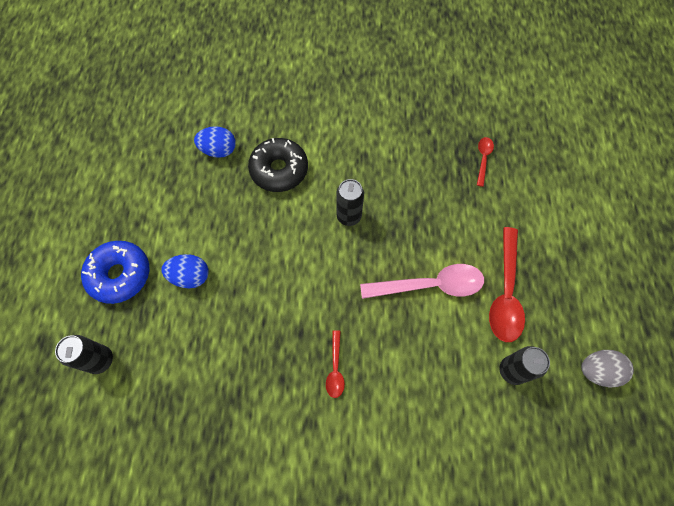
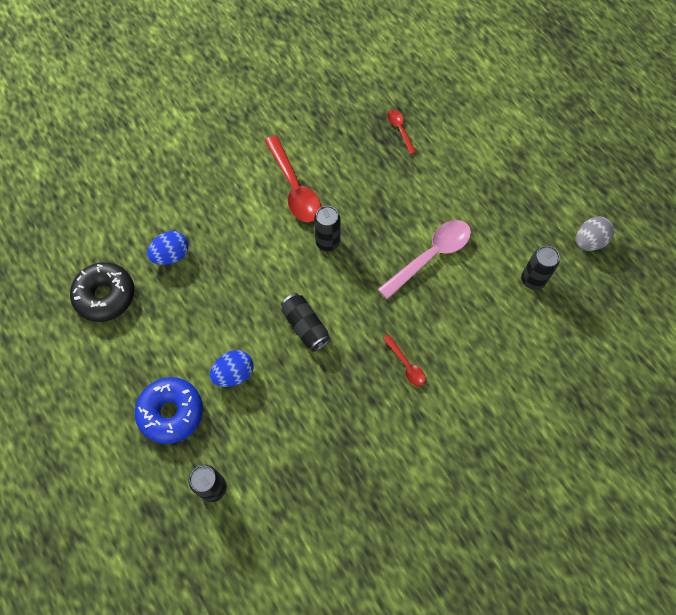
camera: 35 degrees left, 0 degrees up
black donut [248,138,308,192] -> black donut moved to [70,262,134,322]
red spoon [489,227,525,342] -> red spoon moved to [265,135,321,222]
none -> black can [281,293,330,352]

